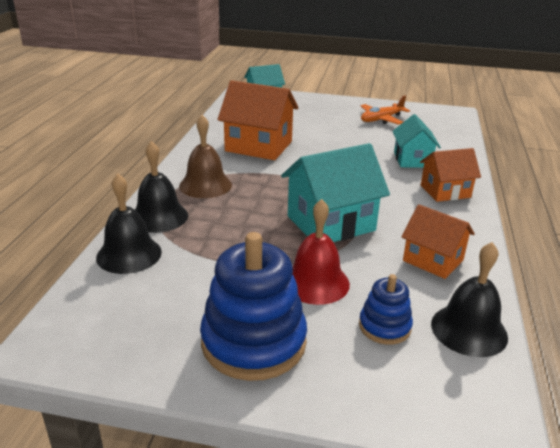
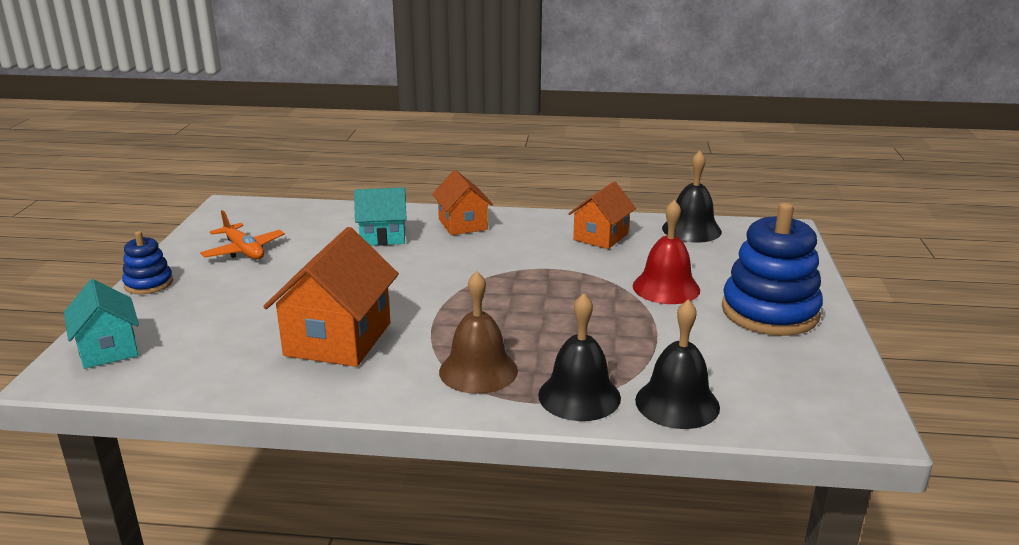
camera: 95 degrees left, 5 degrees down
turquoise house [281,143,390,242] -> none
blue stacking toy [359,274,413,345] -> blue stacking toy moved to [122,231,173,294]

